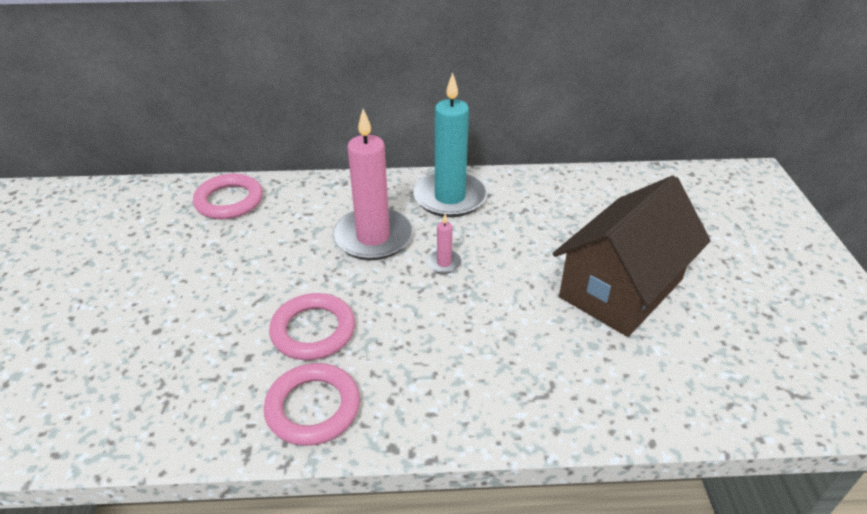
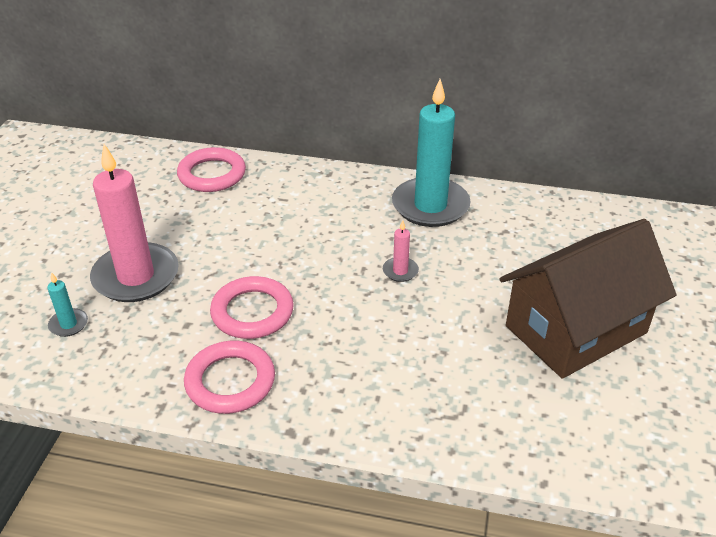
camera: 15 degrees right, 0 degrees up
pink candle [333,109,413,260] -> pink candle moved to [90,144,179,302]
none -> turquoise candle [47,272,88,337]

